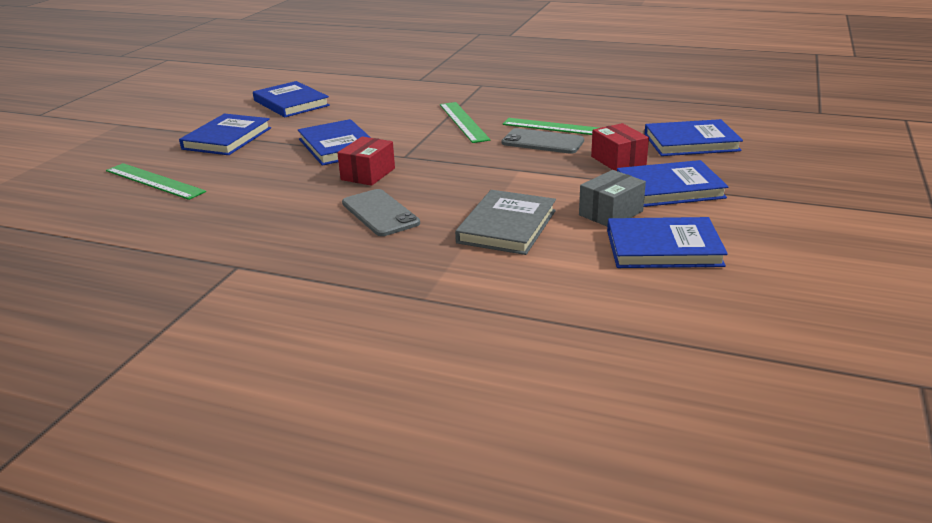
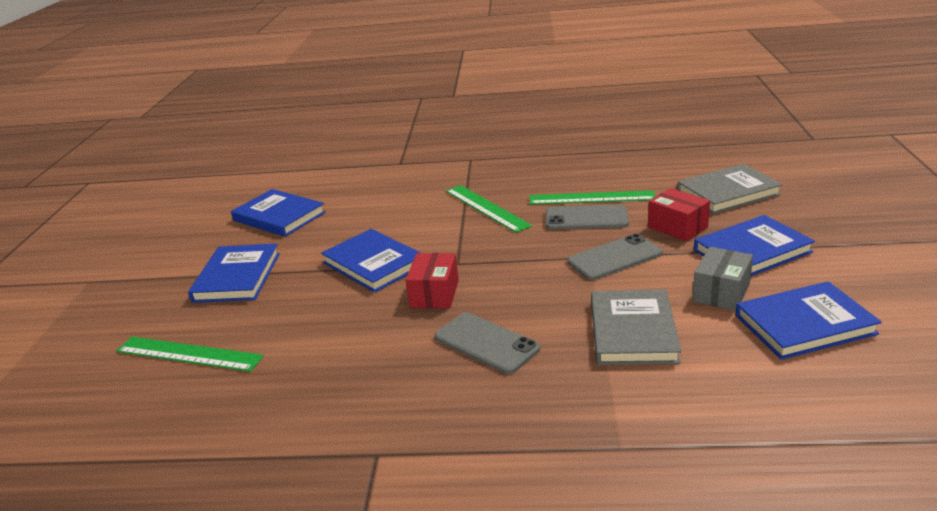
camera: 15 degrees left, 0 degrees up
blue book [644,119,743,156] -> grey book [677,164,782,214]
none -> grey phone [568,234,662,280]

